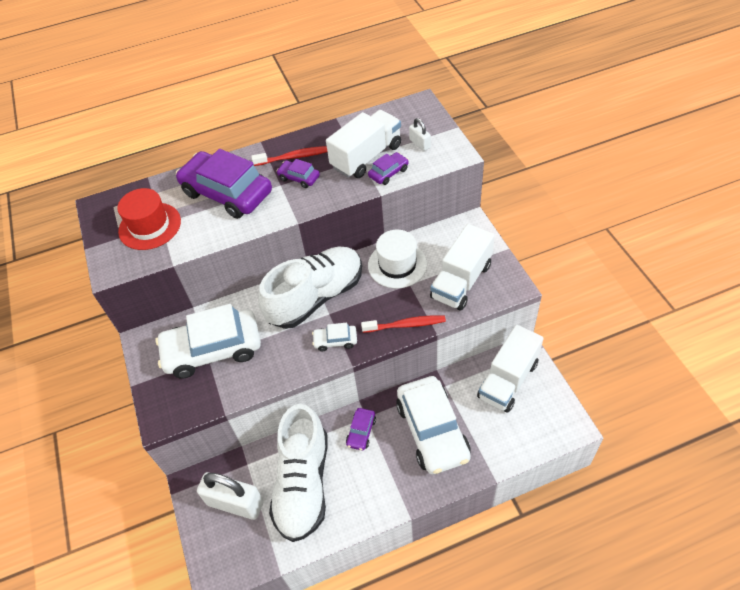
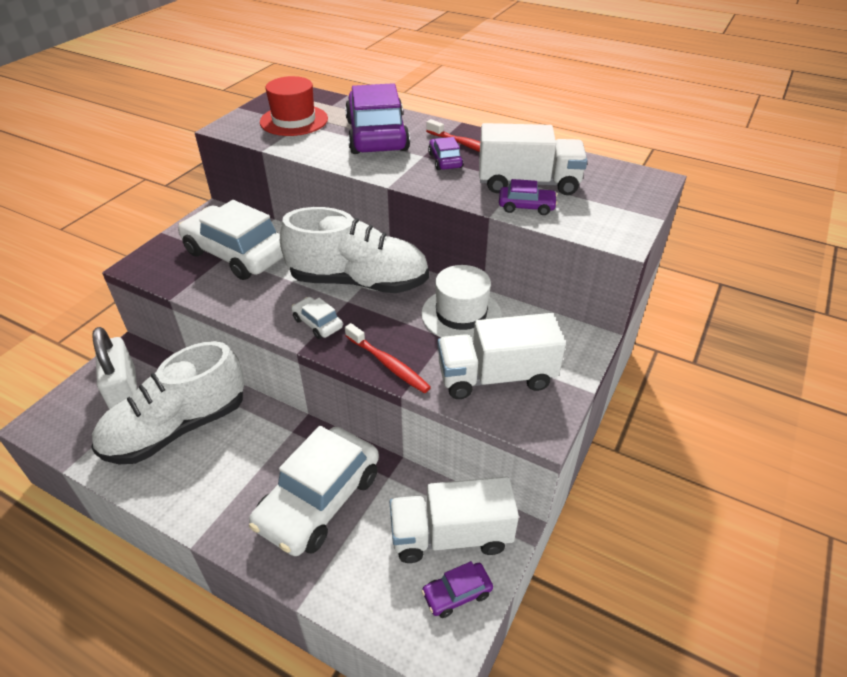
camera: 45 degrees right, 10 degrees down
purple car [346,408,376,451] -> purple car moved to [422,561,493,618]
white padlock [409,118,431,151] -> none

